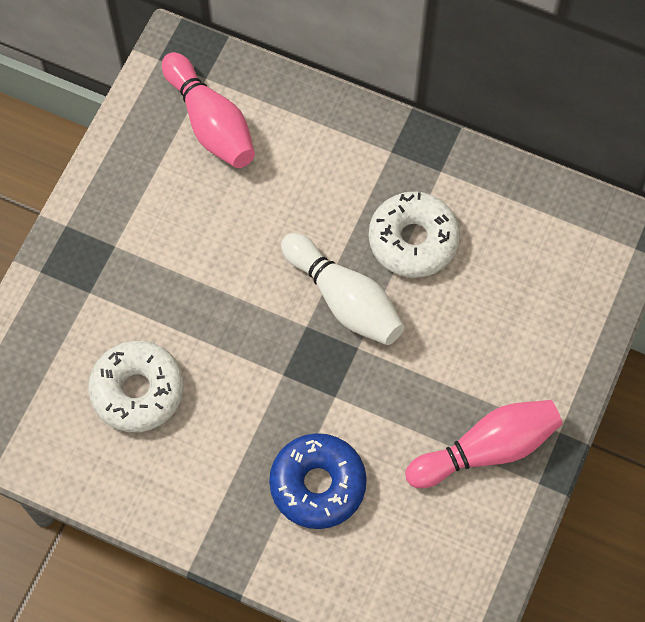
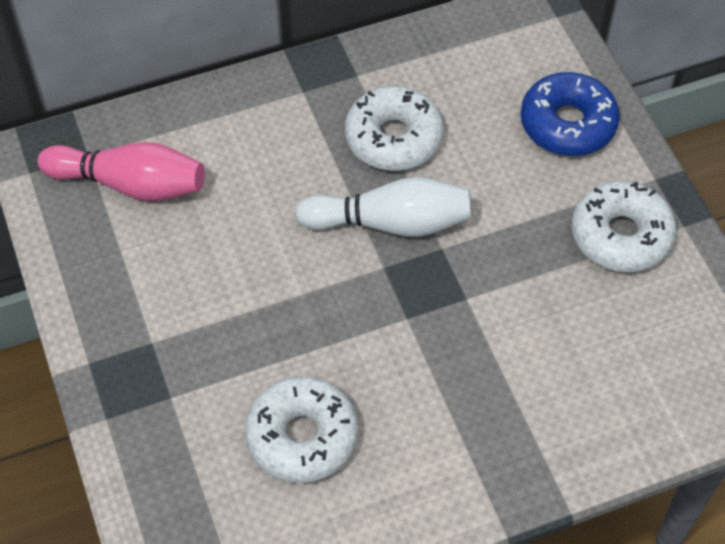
camera: 45 degrees left, 10 degrees down
blue donut [269,433,367,529] -> blue donut moved to [521,72,620,156]
pink bowling pin [405,400,563,488] -> white donut [572,181,676,272]

